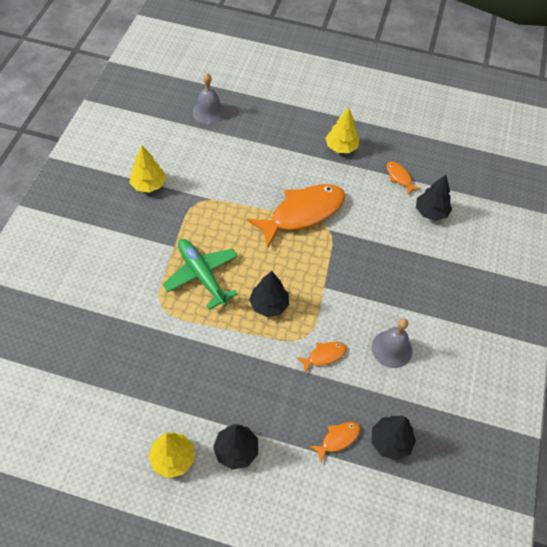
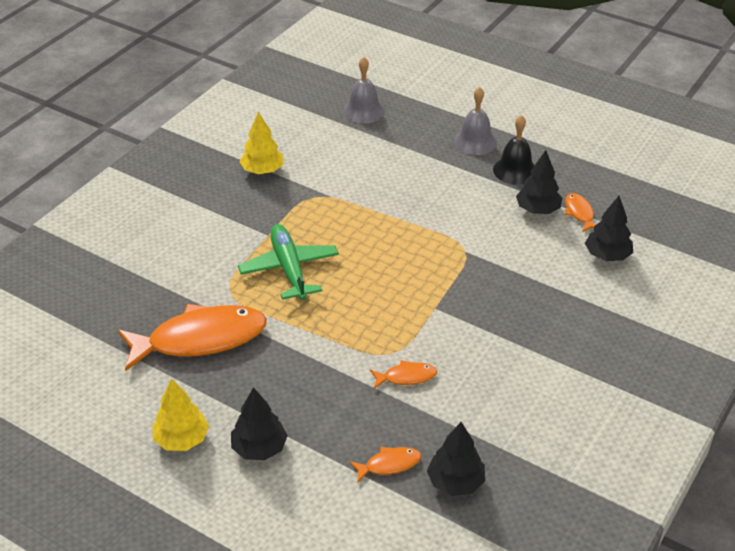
camera: 20 degrees right, 15 degrees down
orange fish [247,184,345,247] -> orange fish moved to [118,304,267,371]
black tree [249,271,289,317] -> black tree moved to [516,150,562,214]
yellow tree [325,107,360,153] -> black bell [493,115,535,185]
grey bell [371,318,413,368] -> grey bell moved to [454,87,497,155]

